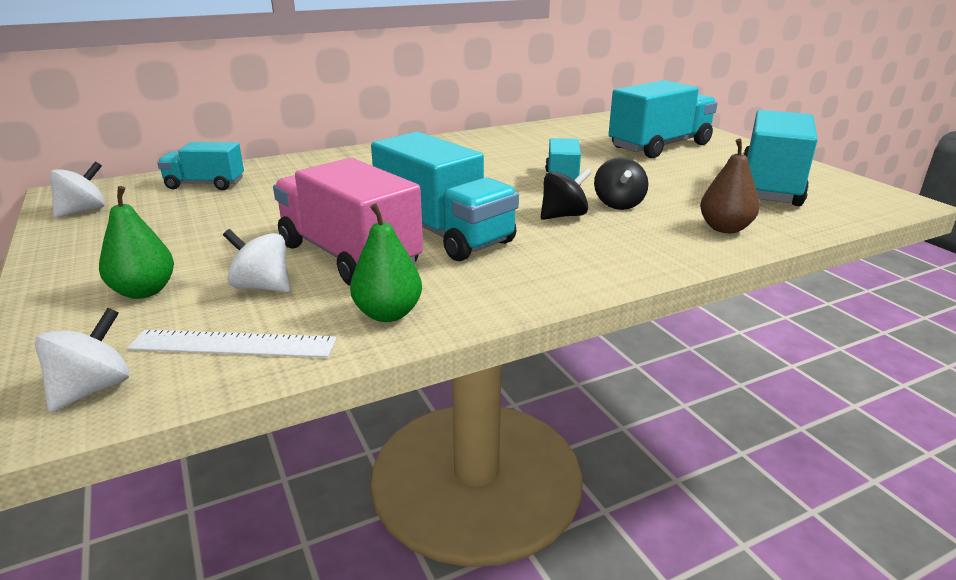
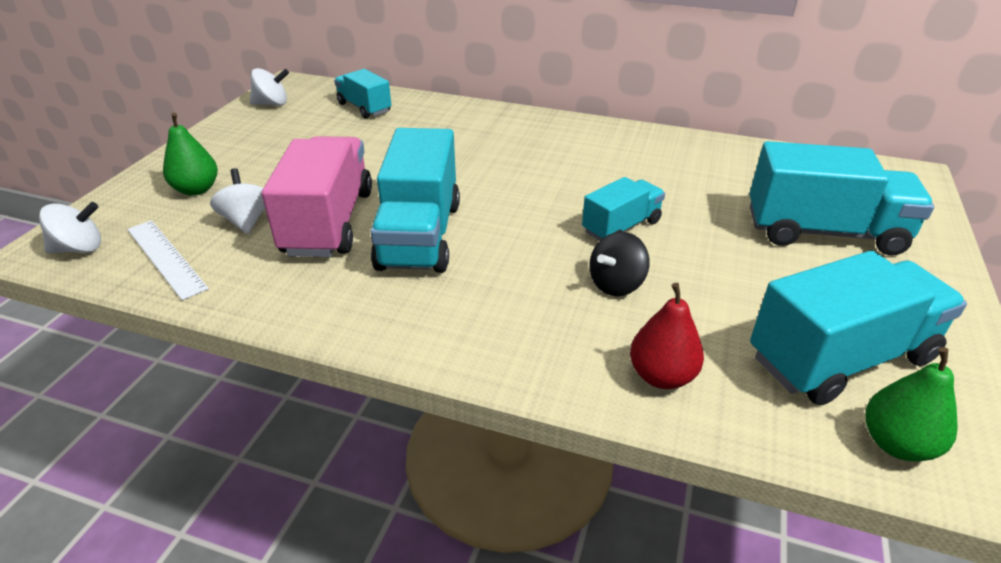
camera: 45 degrees right, 10 degrees up
green pear [350,204,422,322] -> green pear moved to [865,347,958,462]
black spinning top [541,168,592,220] -> none
brown pear [700,139,759,233] -> red pear [630,283,704,389]

